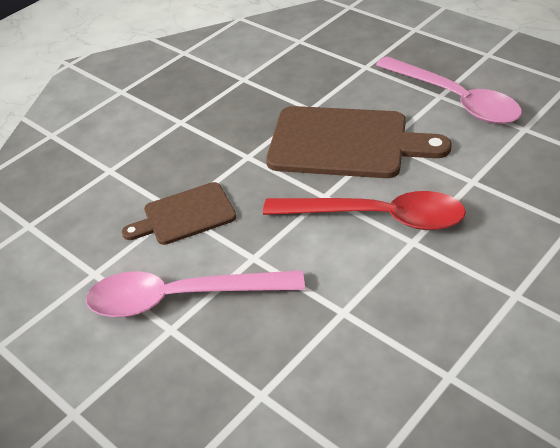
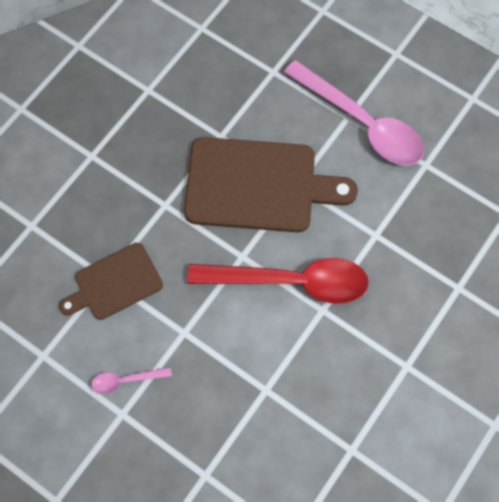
camera: 10 degrees left, 25 degrees up
pink spoon [86,270,305,317] -> pink spoon [91,367,172,394], size x0.43

